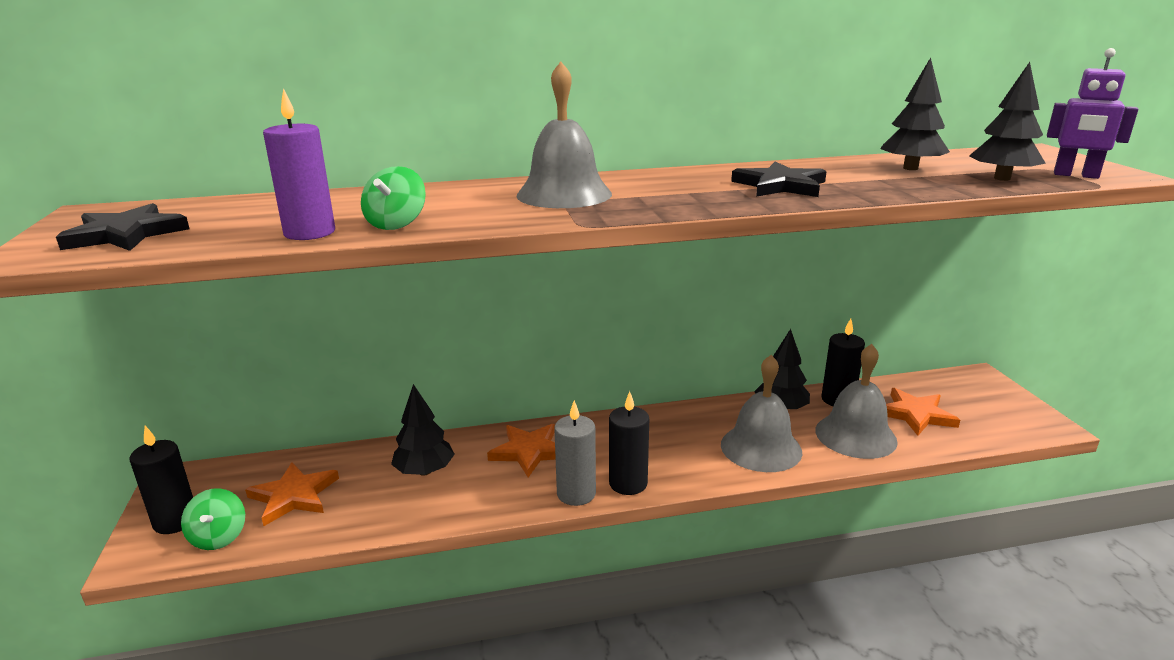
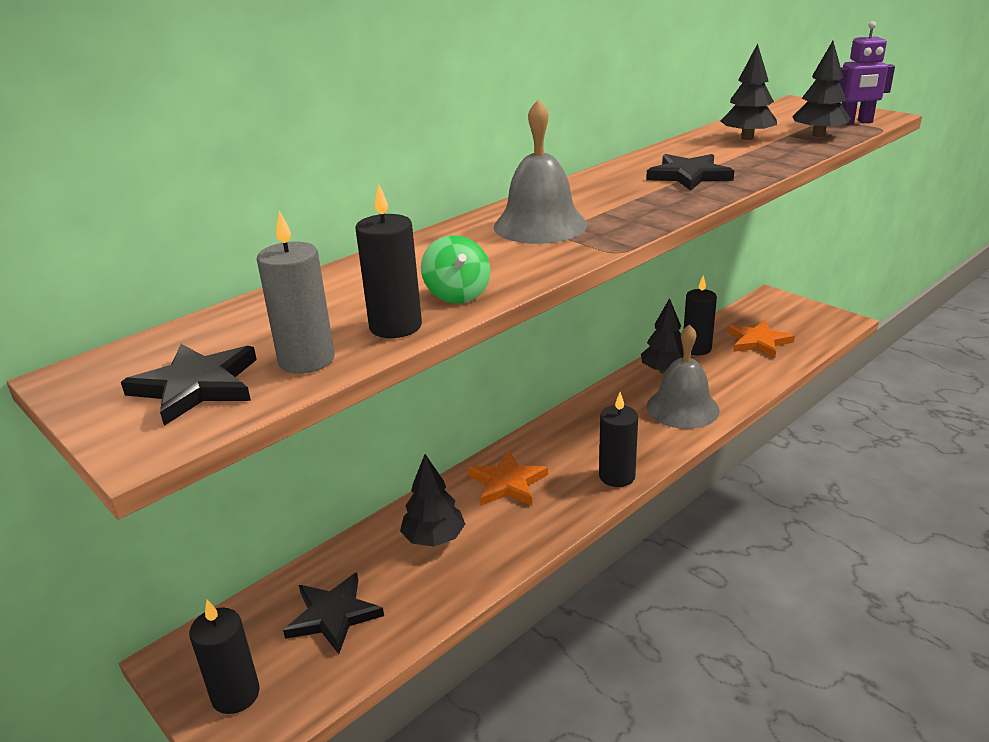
camera: 30 degrees left, 5 degrees up
green spinning top [181,488,245,550] -> none
orange star [245,462,339,526] -> black star [283,573,384,654]
purple candle [263,88,335,240] -> black candle [355,184,422,338]
grey candle [554,400,596,506] -> grey candle moved to [257,211,335,374]
grey bell [815,344,898,459] -> none

